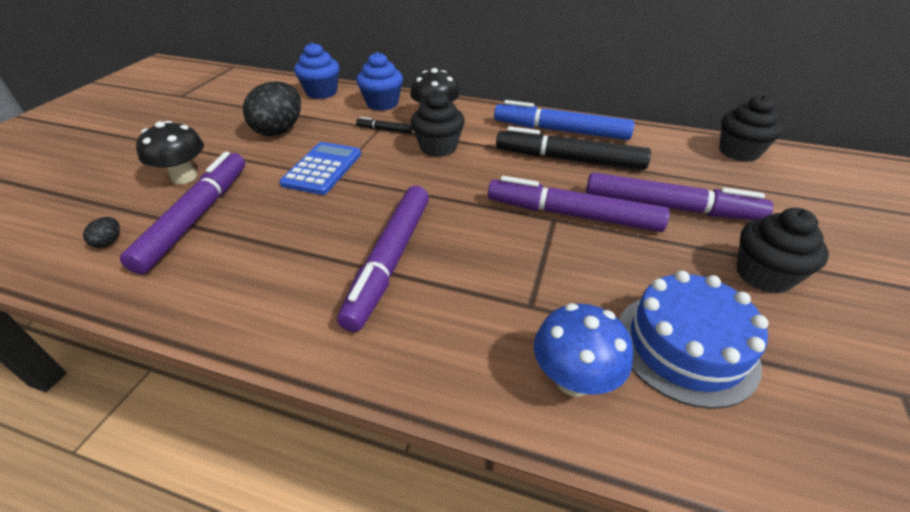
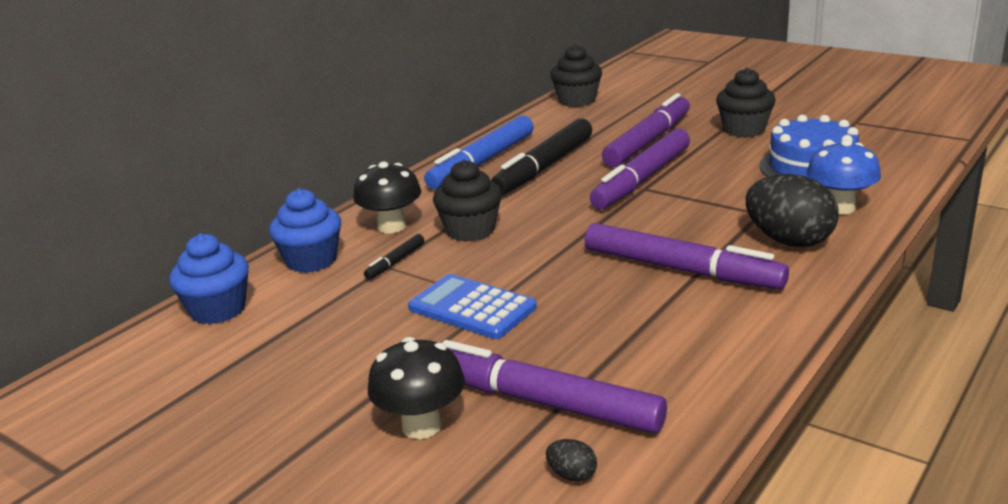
camera: 70 degrees left, 15 degrees down
black egg [243,81,301,136] -> black egg moved to [746,174,838,247]

